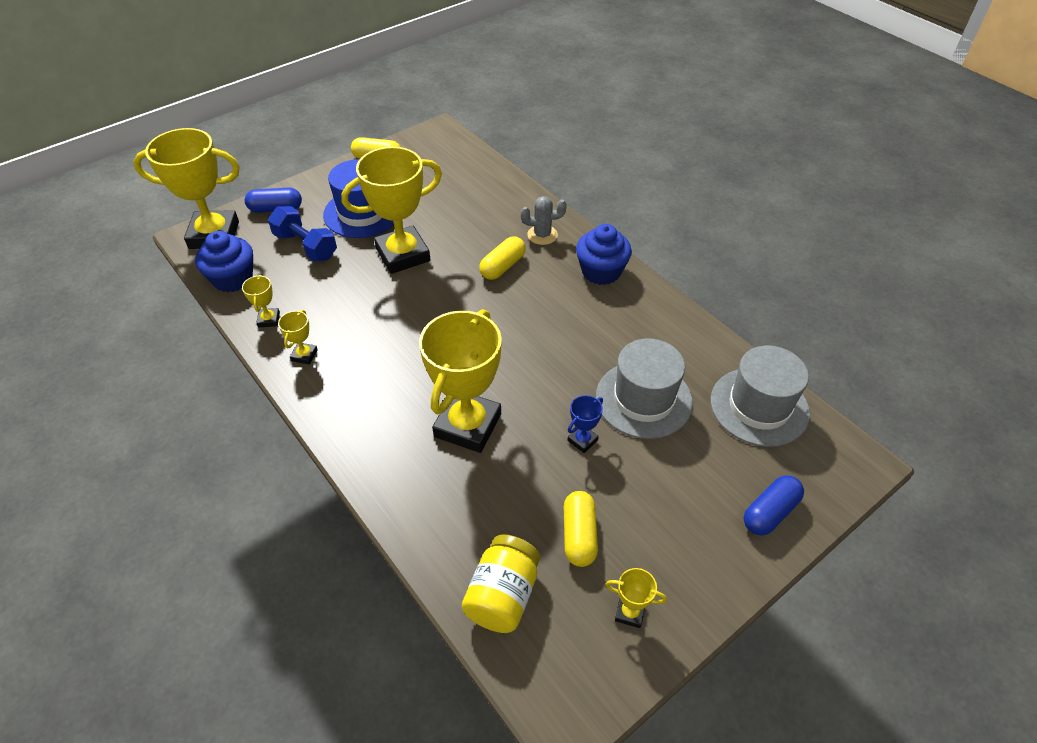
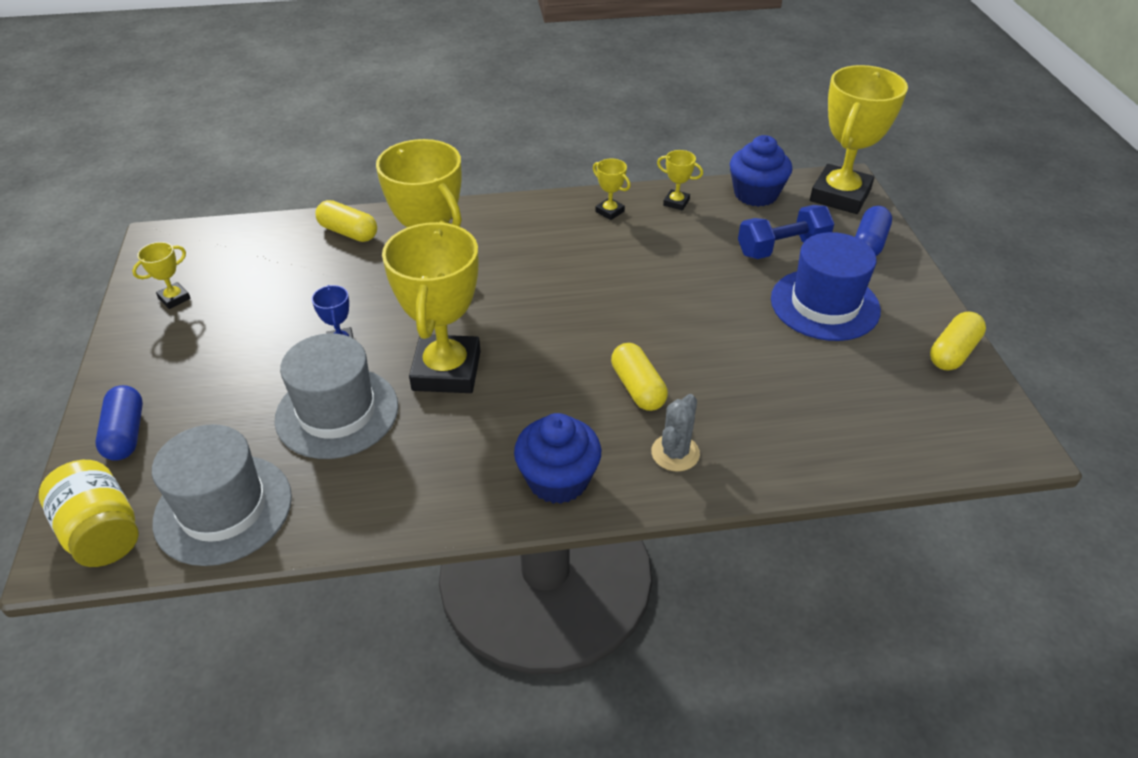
camera: 120 degrees right, 5 degrees down
yellow trophy [341,147,442,274] -> yellow trophy moved to [382,222,481,393]
yellow jar [462,534,540,633] -> yellow jar moved to [39,460,139,567]
yellow capsule [564,491,598,567] -> yellow capsule moved to [315,200,377,242]

